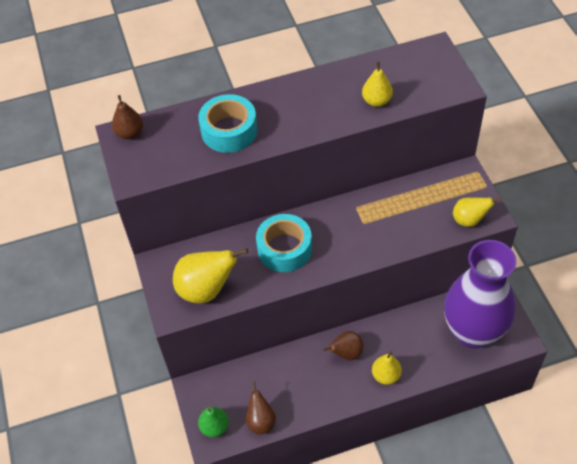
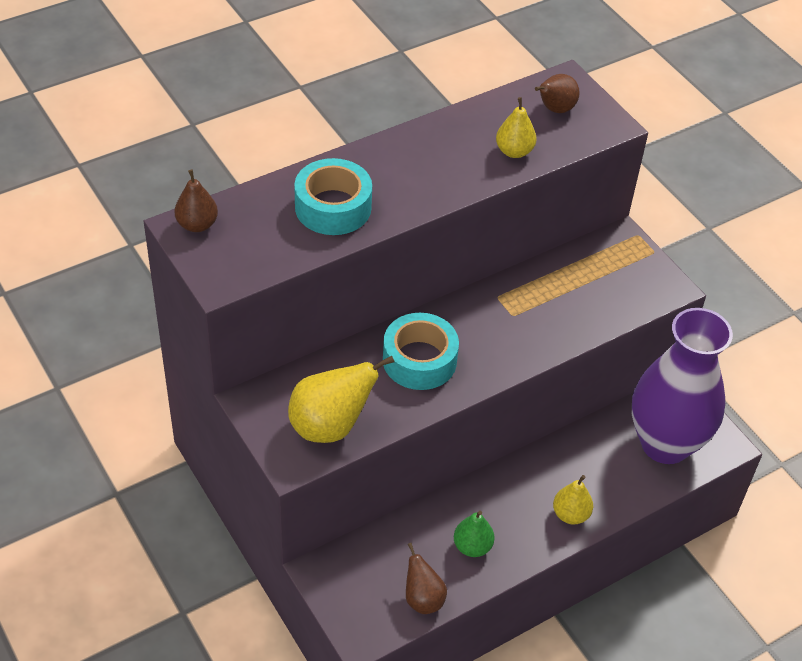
camera: 20 degrees left, 5 degrees down
green pear [198,407,229,438] -> green pear moved to [454,511,495,557]
brown pear [323,331,363,360] -> brown pear moved to [535,74,580,113]
yellow pear [453,197,502,227] -> none

